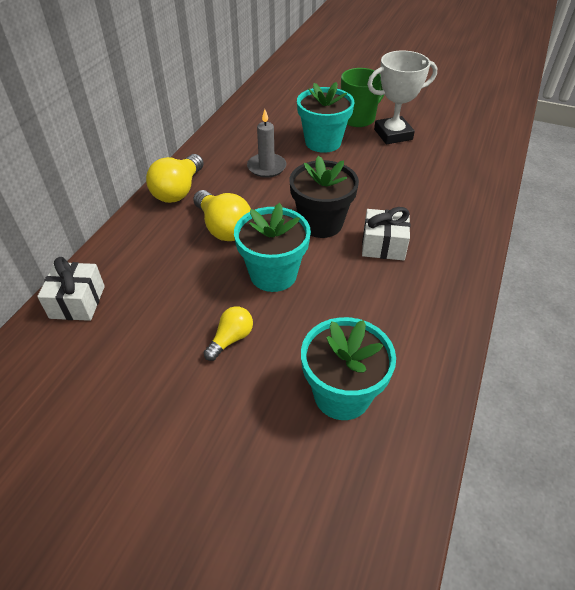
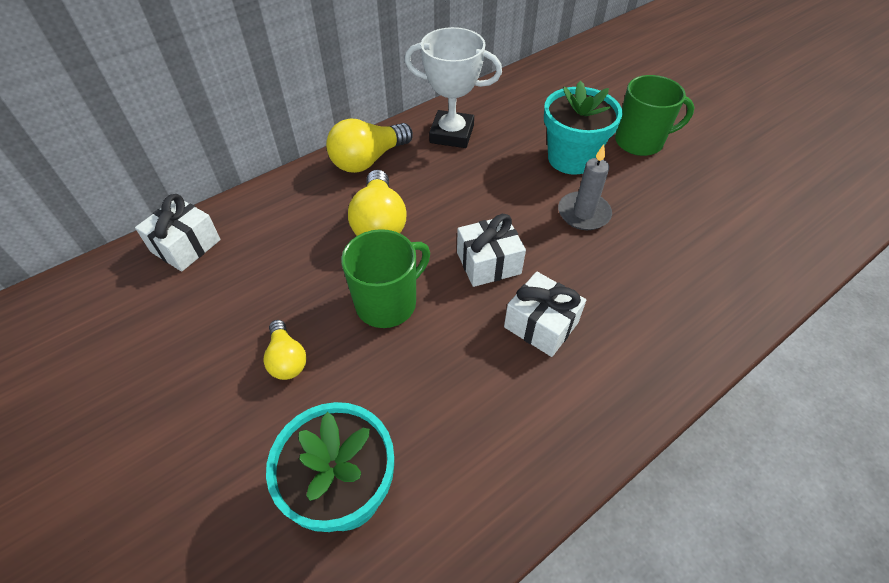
camera: 30 degrees right, 5 degrees up
yellow light bulb [203,306,253,361] -> yellow light bulb turned 90 degrees clockwise [263,320,307,380]
turquoise flower pot [234,203,311,292] -> green mug [341,229,430,328]
grey candle [247,109,286,178] -> grey candle moved to [558,144,612,230]
black flower pot [289,156,359,238] -> white gift [457,214,526,287]
white trophy [367,51,437,144] -> white trophy moved to [405,27,502,148]

